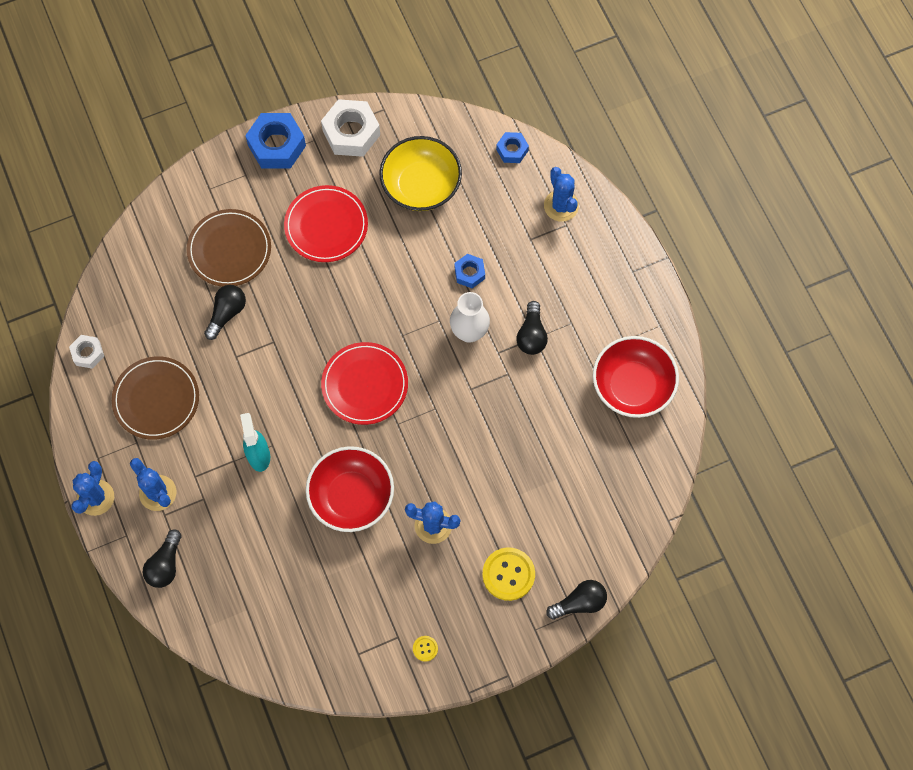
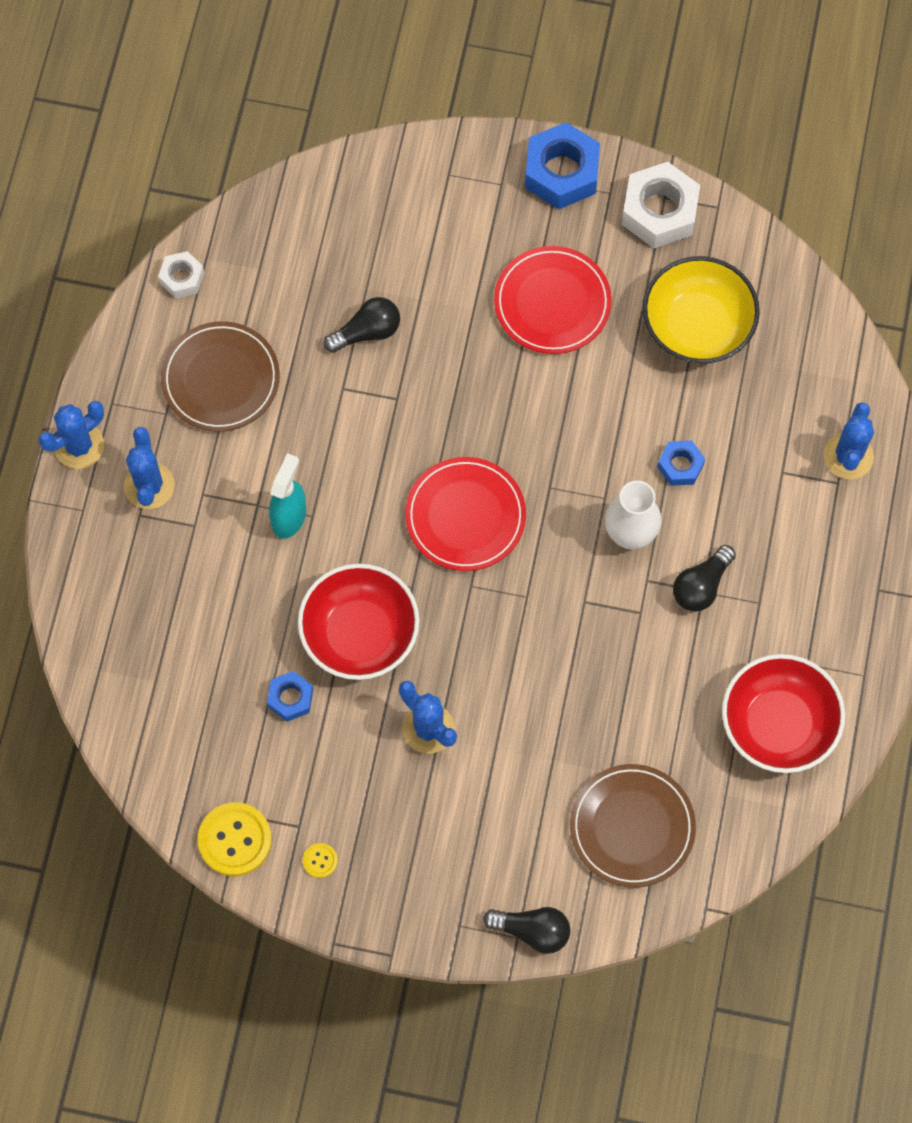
camera: 35 degrees right, 0 degrees up
black light bulb [143,529,182,588] -> none
brown plate [187,209,271,287] -> brown plate moved to [570,764,696,888]
yellow button [482,547,535,601] -> yellow button moved to [198,802,272,876]
blue nut [496,132,529,163] -> blue nut moved to [267,671,313,722]

